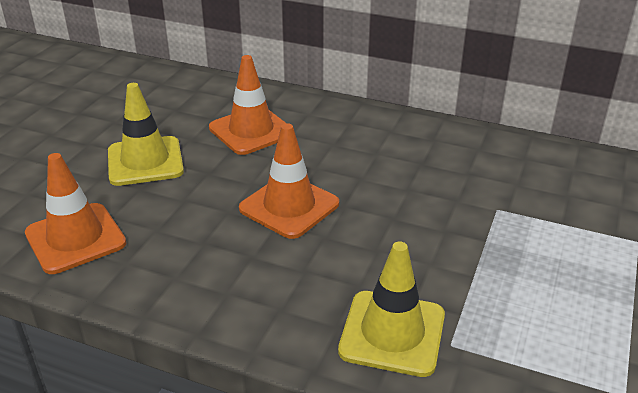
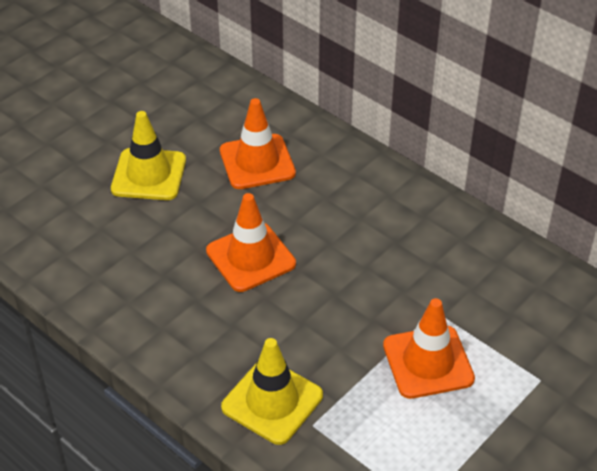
camera: 20 degrees right, 10 degrees up
orange traffic cone [25,153,126,274] -> orange traffic cone moved to [383,298,475,399]

